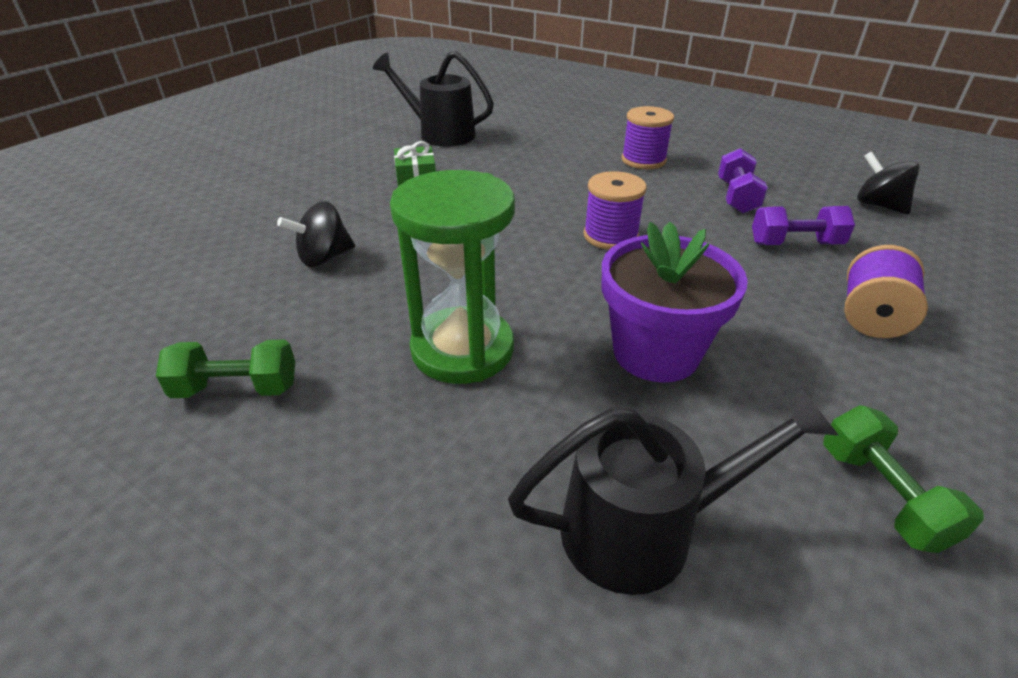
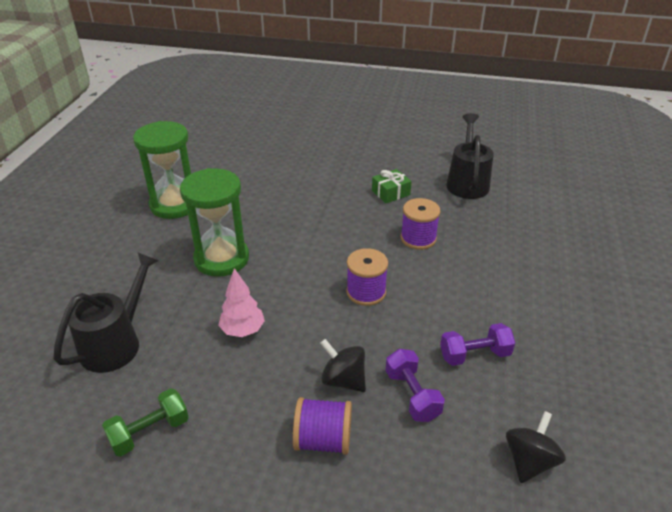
camera: 70 degrees right, 0 degrees up
green dumbbell [156,339,295,398] -> green hourglass [133,121,191,219]
black spinning top [277,201,355,267] -> black spinning top moved to [320,339,366,392]
black watering can [508,389,838,595] -> black watering can turned 120 degrees counterclockwise [53,252,159,373]
purple flower pot [601,222,748,383] -> pink tree [218,268,265,337]
purple spool [622,106,674,169] -> purple spool moved to [401,198,440,250]

